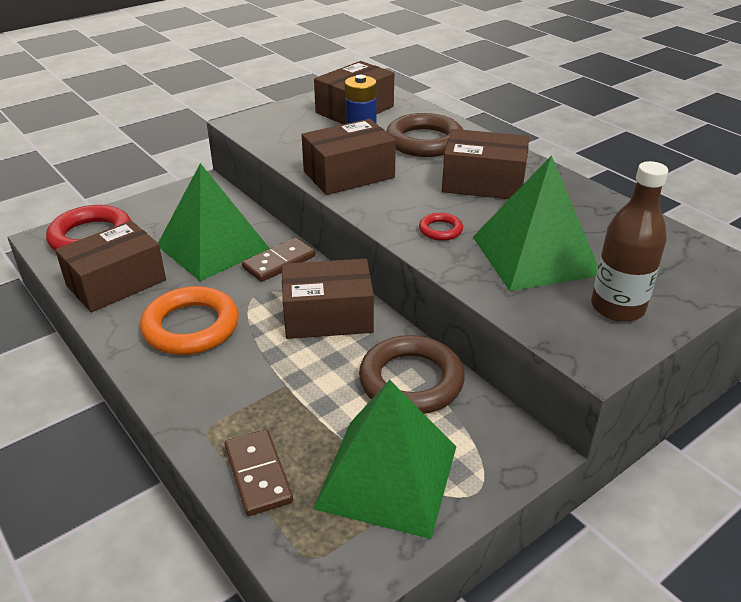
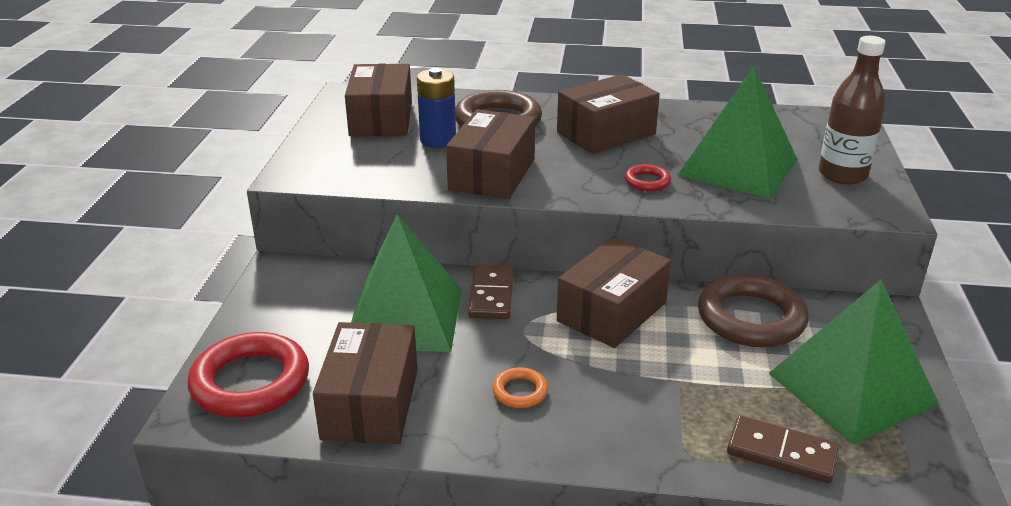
camera: 45 degrees left, 5 degrees down
orange ring [140,286,239,355] -> orange ring [492,367,548,408], size x0.47

